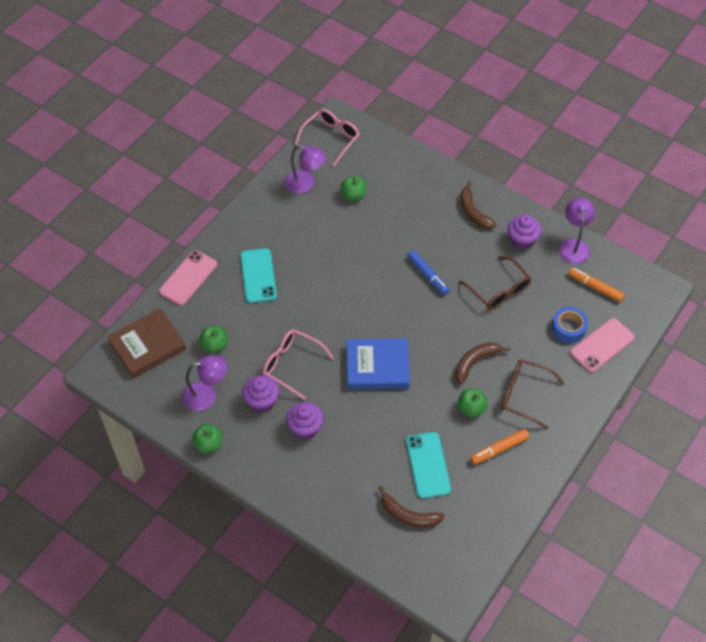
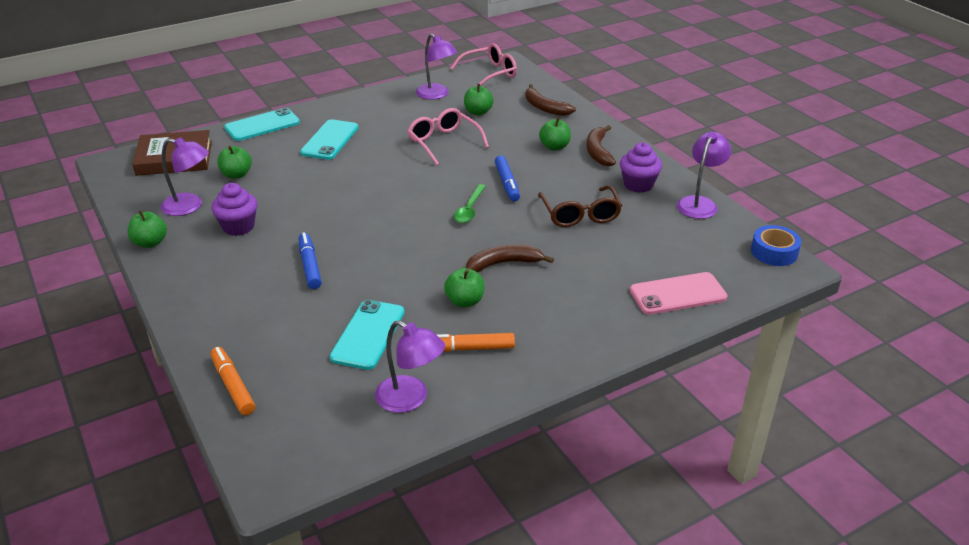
camera: 25 degrees right, 20 degrees down
pink phone [159,250,217,306] -> turquoise phone [224,108,300,141]
pink glasses [263,329,334,400] -> pink glasses moved to [408,108,489,165]
purple cupcake [286,402,323,440] -> none
blue book [347,338,410,389] -> none
brown banana [378,485,445,527] -> brown banana moved to [525,84,576,116]
brown glasses [501,359,564,429] -> none
blue tape [552,307,588,343] -> blue tape moved to [751,225,801,266]
orange marker [568,268,625,302] -> orange marker moved to [211,347,255,415]
none -> blue marker [299,232,322,289]
none -> purple lamp [375,320,445,413]
none -> green spoon [454,184,486,223]
none -> green apple [539,117,571,151]

